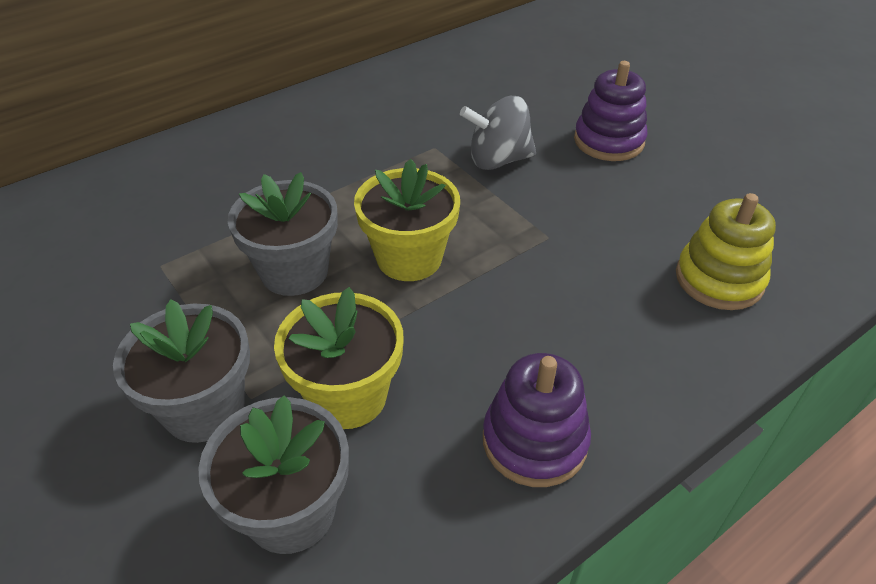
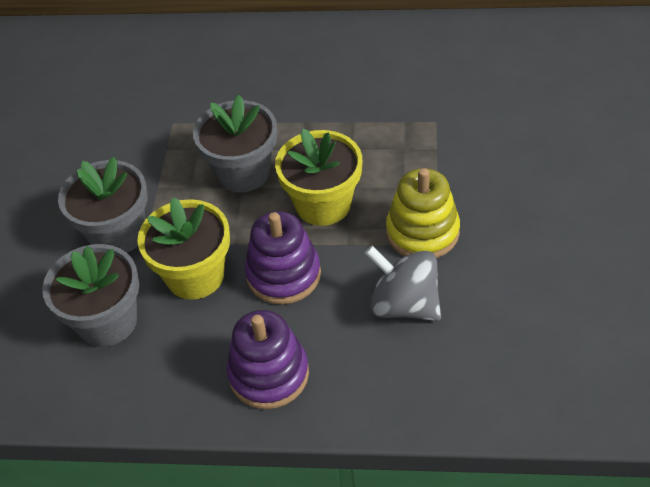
camera: 45 degrees right, 5 degrees up
grey spinning top [460,96,536,170] -> grey spinning top moved to [365,246,441,321]
purple stacking toy [574,61,648,161] -> purple stacking toy moved to [245,211,321,304]
yellow stacking toy [676,193,776,310] -> yellow stacking toy moved to [386,168,460,258]

